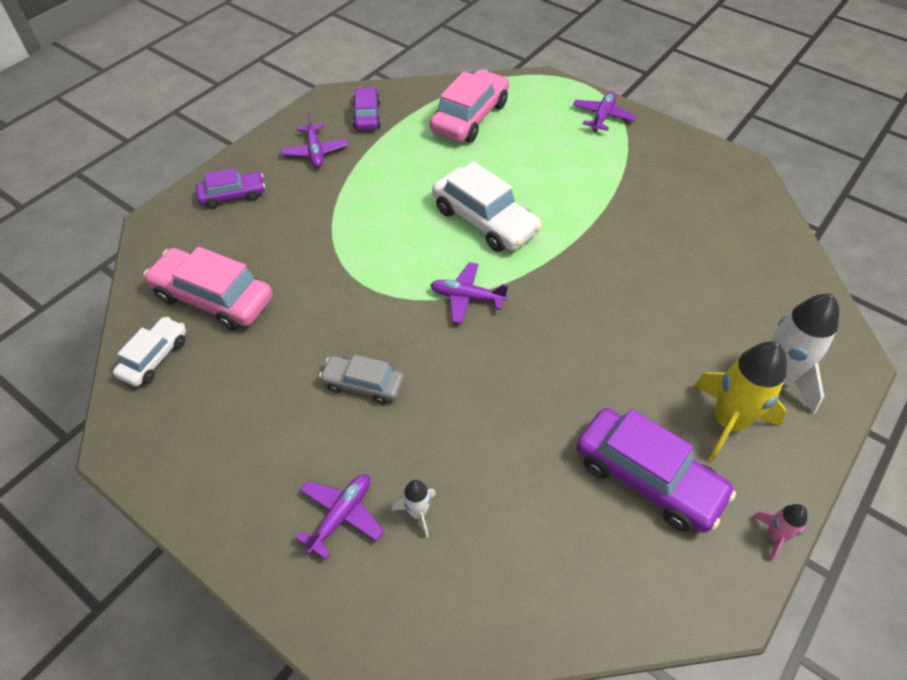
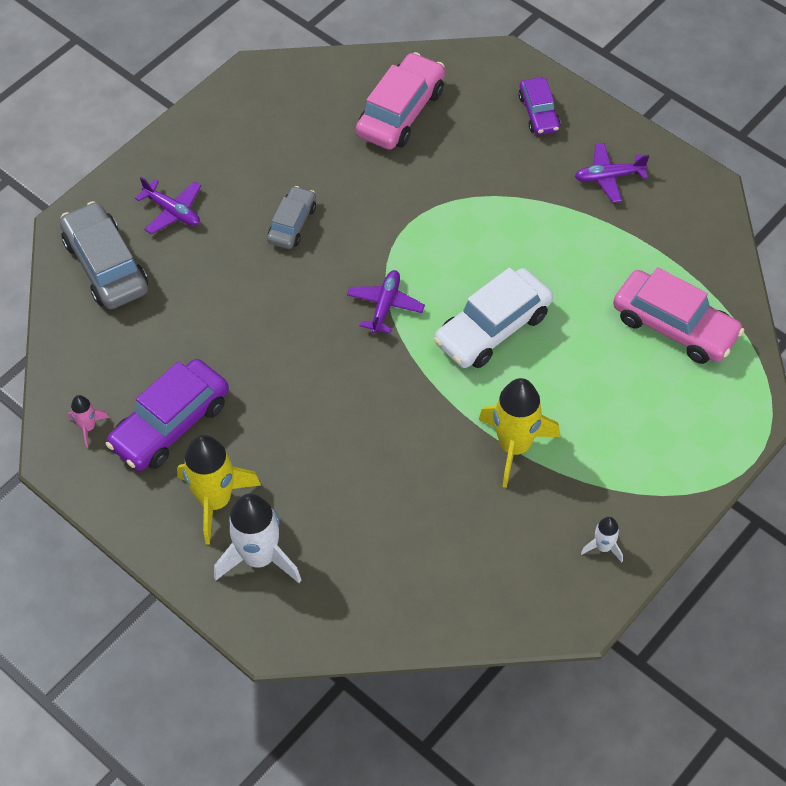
camera: 95 degrees right, 5 degrees up
white car [113,316,186,387] -> none
purple car [353,87,381,130] -> none
white rocket [392,480,436,538] -> white rocket moved to [581,517,623,562]
purple plane [573,92,636,132] -> none
pink rocket [752,504,808,562] -> pink rocket moved to [68,395,109,448]
none -> grey car [60,201,148,309]
none -> yellow rocket [479,378,560,488]

